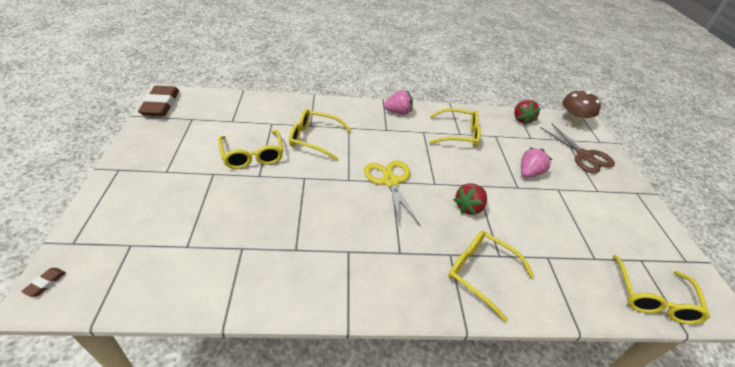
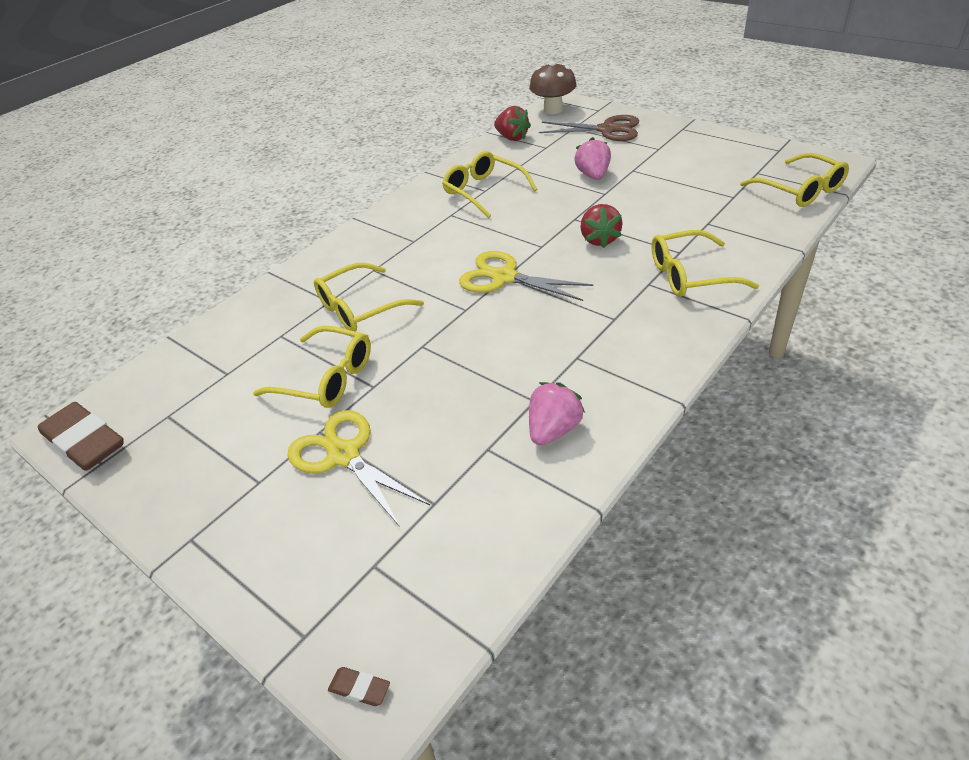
camera: 40 degrees left, 0 degrees up
brown eraser [21,268,66,297] -> brown eraser turned 45 degrees counterclockwise [328,667,390,706]
pink strawberry [384,90,413,115] -> pink strawberry moved to [529,382,585,445]
yellow glasses [430,108,481,147] -> yellow glasses turned 90 degrees counterclockwise [442,151,538,218]
none -> yellow scissors [287,410,430,527]

